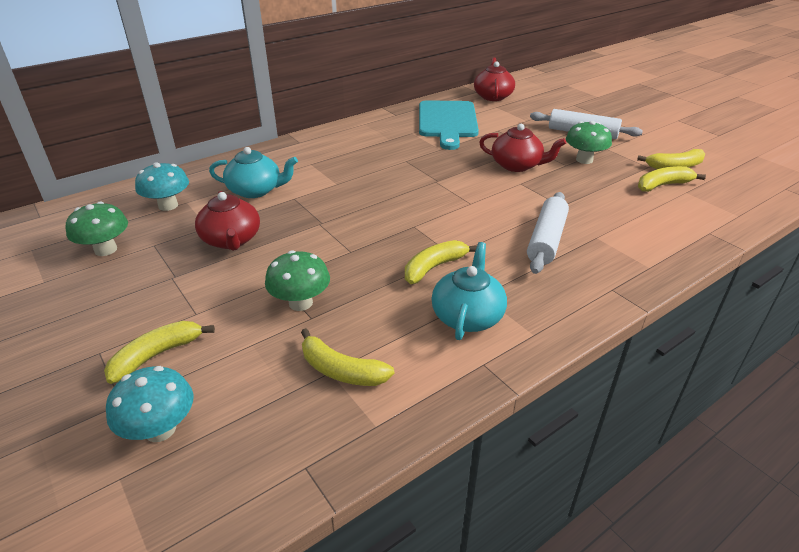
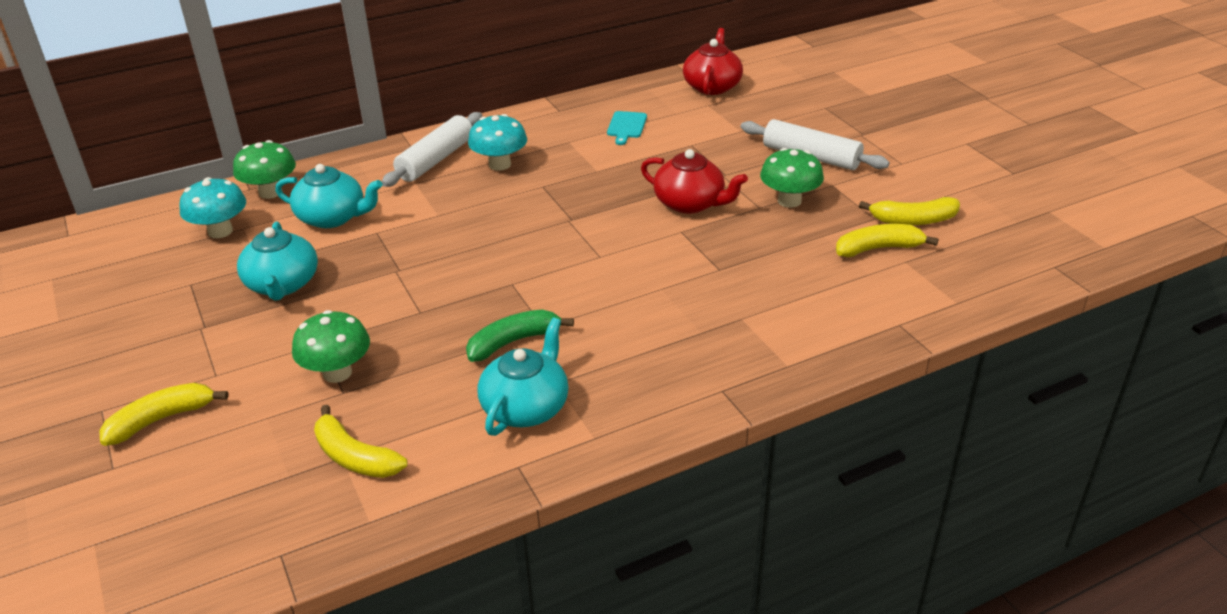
camera: 10 degrees right, 0 degrees up
green mushroom [66,201,128,256] -> green mushroom moved to [233,140,296,199]
turquoise mushroom [106,366,194,442] -> turquoise mushroom moved to [468,114,527,171]
red teapot [195,191,260,251] -> turquoise teapot [237,221,318,301]
yellow banana [405,240,477,284] -> green banana [466,310,574,362]
turquoise cutting board [419,100,479,150] -> turquoise cutting board [607,111,647,145], size x0.42
white rolling pin [527,192,569,274] -> white rolling pin moved to [382,112,482,187]

